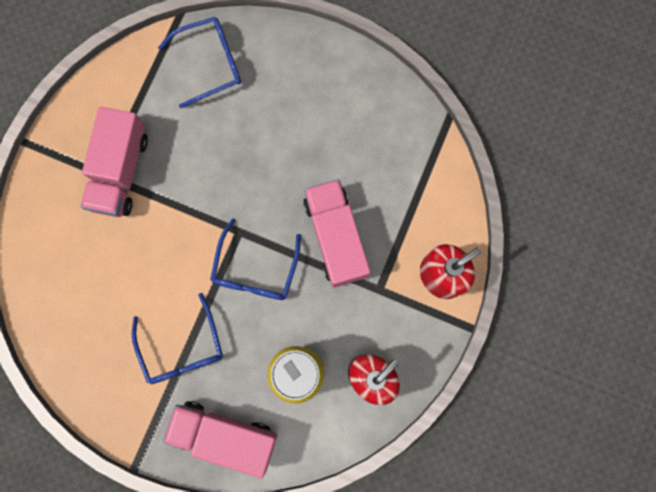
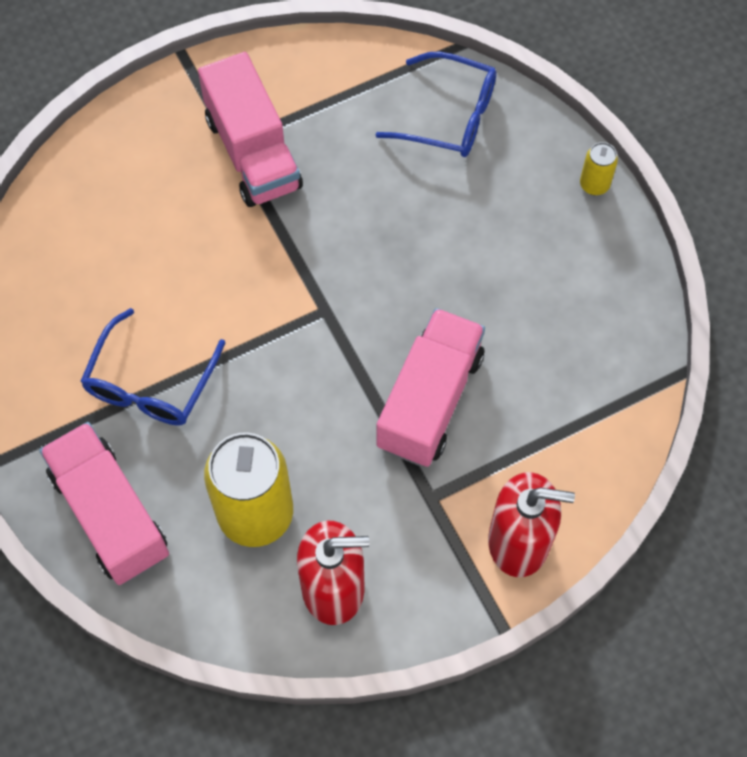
camera: 40 degrees right, 15 degrees down
pink truck [80,107,148,217] -> pink truck turned 75 degrees counterclockwise [198,52,303,207]
blue glasses [210,219,301,300] -> none
none -> yellow can [580,142,618,195]

